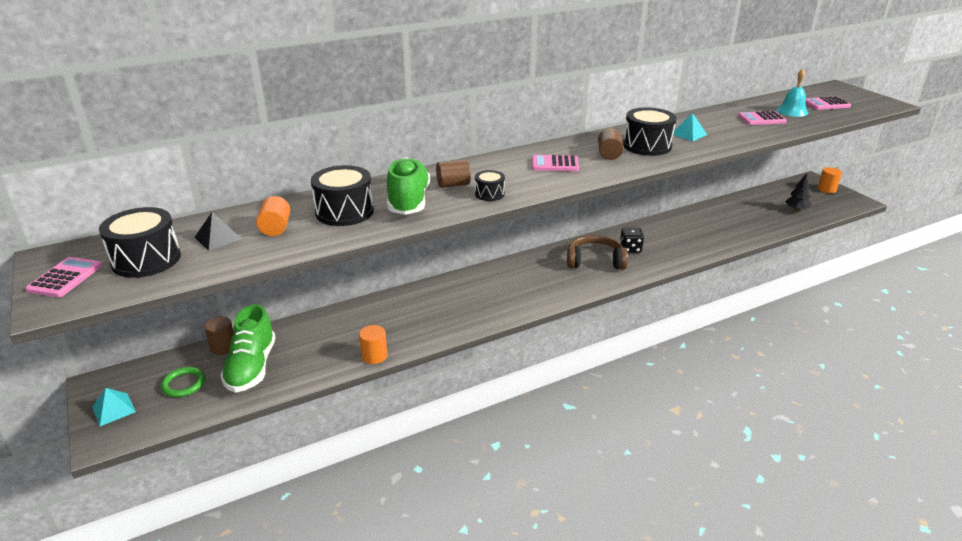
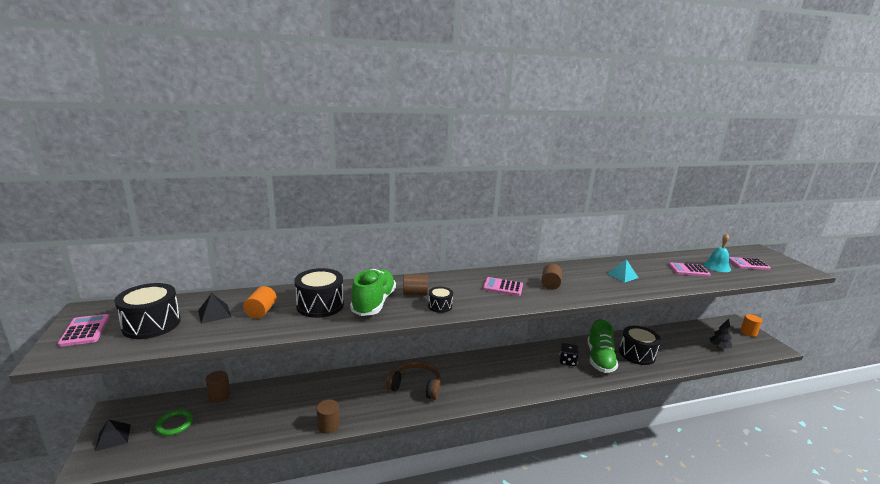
camera: 10 degrees right, 10 degrees down
pink calculator [26,257,102,297] -> pink calculator turned 45 degrees counterclockwise [58,314,110,347]
turquoise pyramid [92,388,136,426] -> black pyramid [95,419,131,451]
green shoe [220,304,276,393] -> green shoe moved to [587,319,618,373]
orange cylinder [359,325,388,364] -> brown cylinder [317,399,339,434]
brown headphones [567,235,628,270] -> brown headphones moved to [386,361,441,400]
black drum [623,108,676,156] -> black drum moved to [619,326,661,365]

